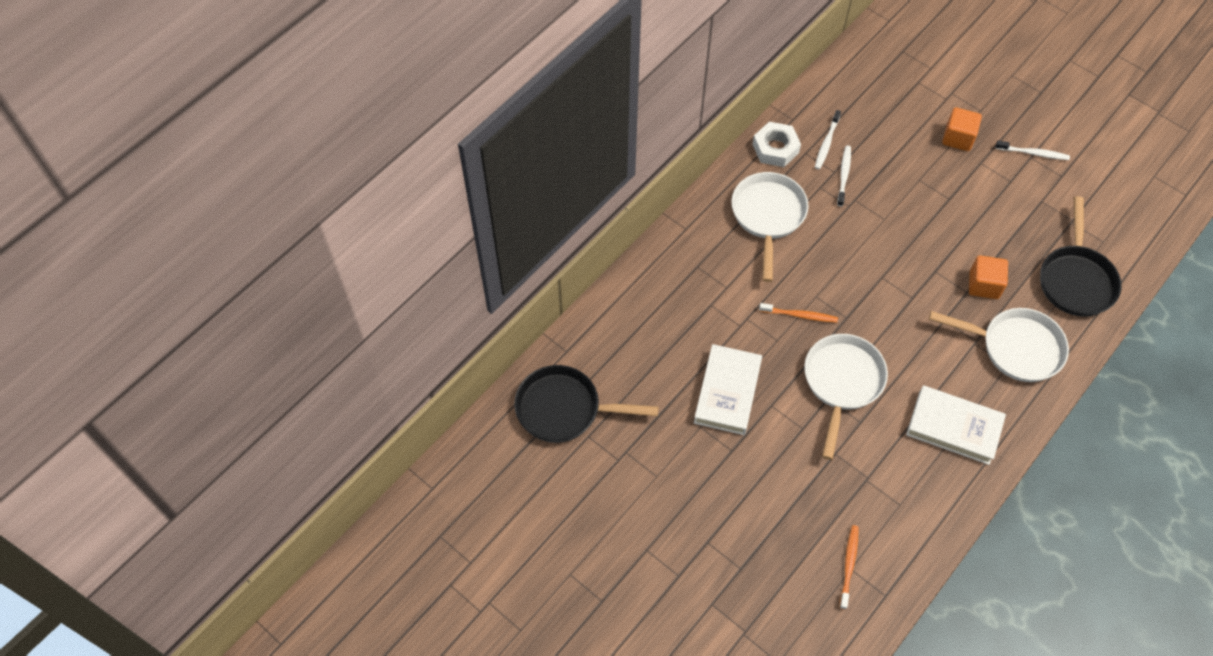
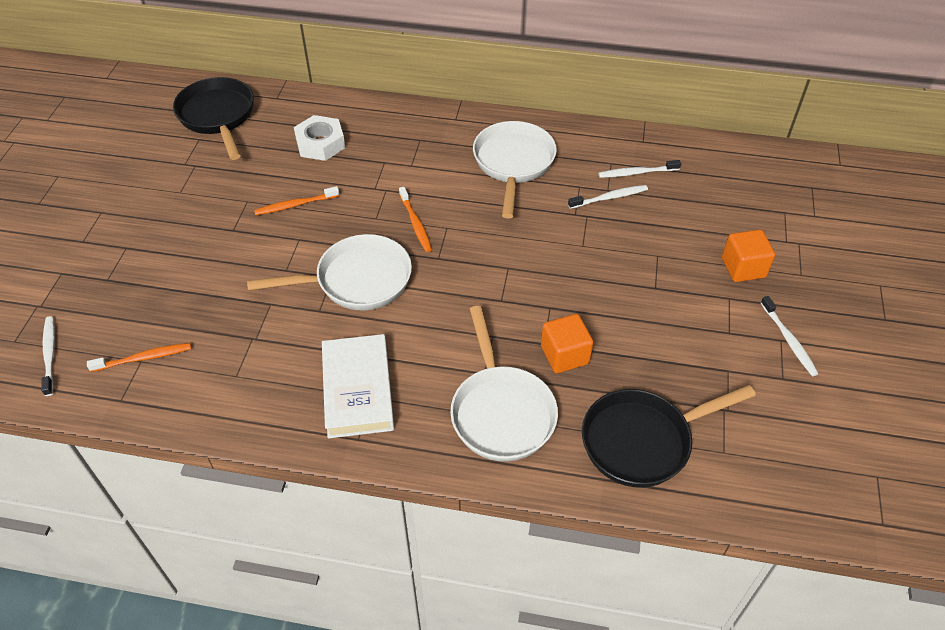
camera: 60 degrees right, 10 degrees down
white book [694,344,762,435] -> orange toothbrush [254,186,339,215]
white pan [731,172,809,282] -> white pan turned 60 degrees counterclockwise [473,121,557,219]
white nut [752,122,801,167] -> white nut moved to [294,115,345,161]
none -> white toothbrush [41,316,55,396]

